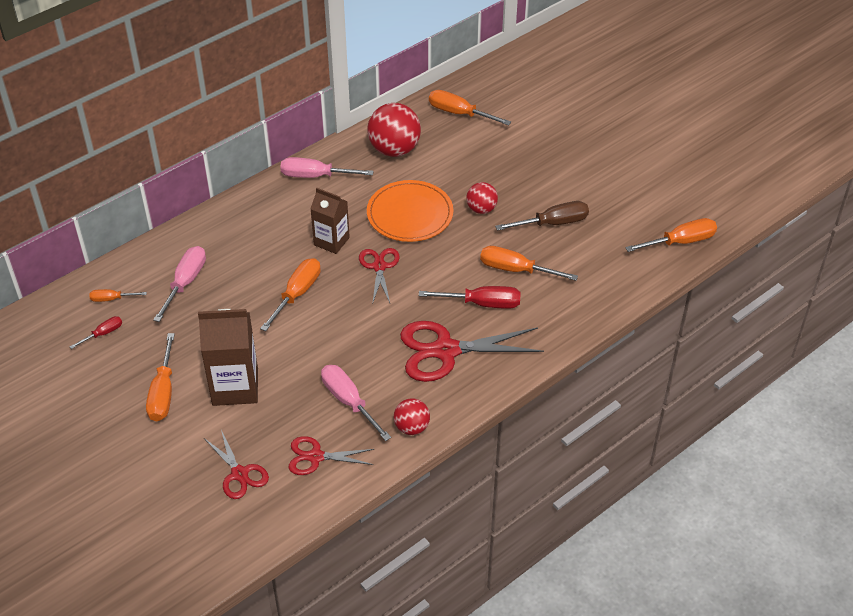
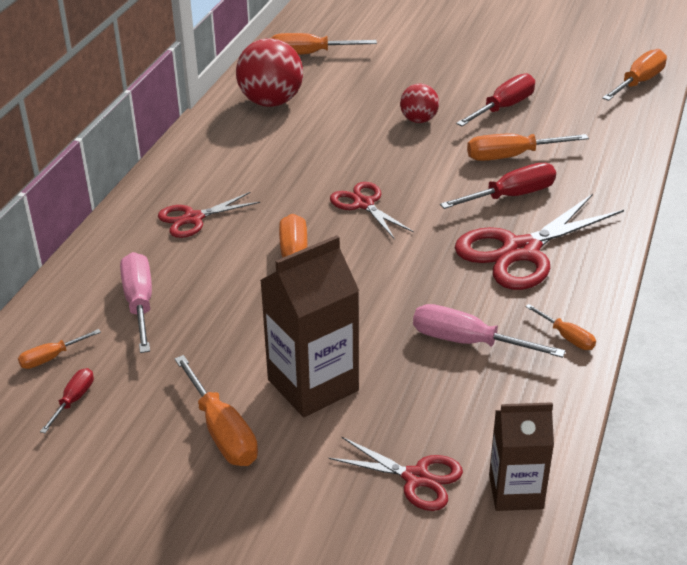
camera: 30 degrees left, 10 degrees down
pink screwdriver [280,157,374,178] -> none
red scissors [289,436,374,475] -> red scissors moved to [158,192,260,238]
brown carton [310,188,350,254] -> brown carton moved to [489,402,554,511]
orange plate [367,180,453,242] -> none
red ball [394,398,430,435] -> orange screwdriver [525,304,596,350]
brown screwdriver [495,201,589,231] -> red screwdriver [456,73,535,126]

